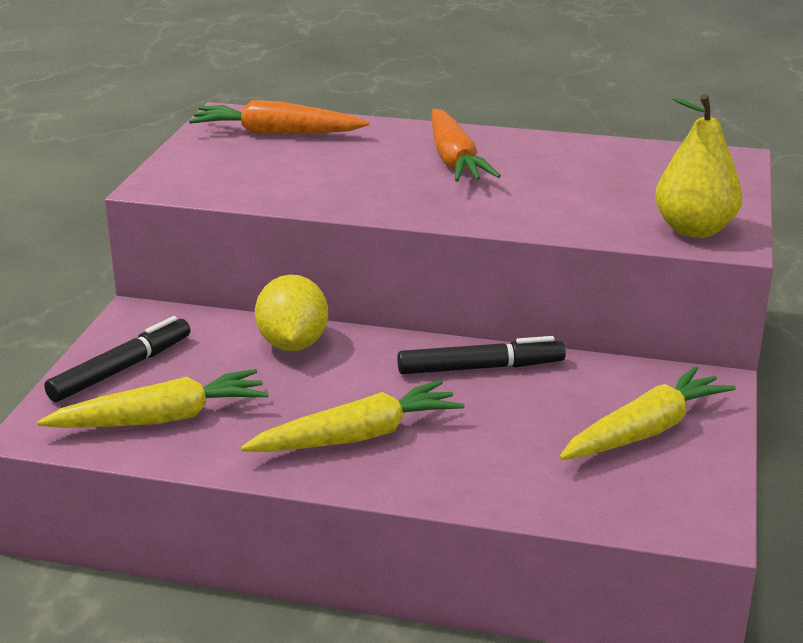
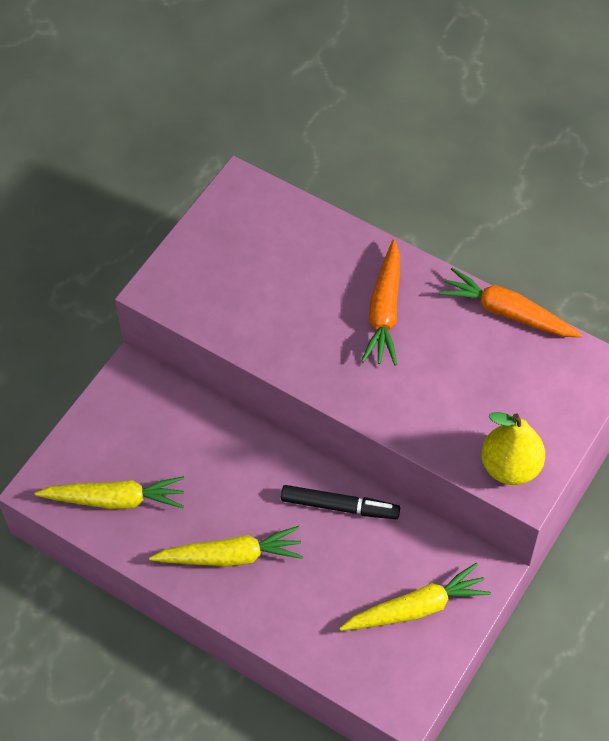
camera: 20 degrees right, 30 degrees up
black marker [44,316,190,402] -> none
orange carrot [189,100,369,134] -> orange carrot moved to [439,268,583,337]
yellow lemon [255,274,328,351] -> none

